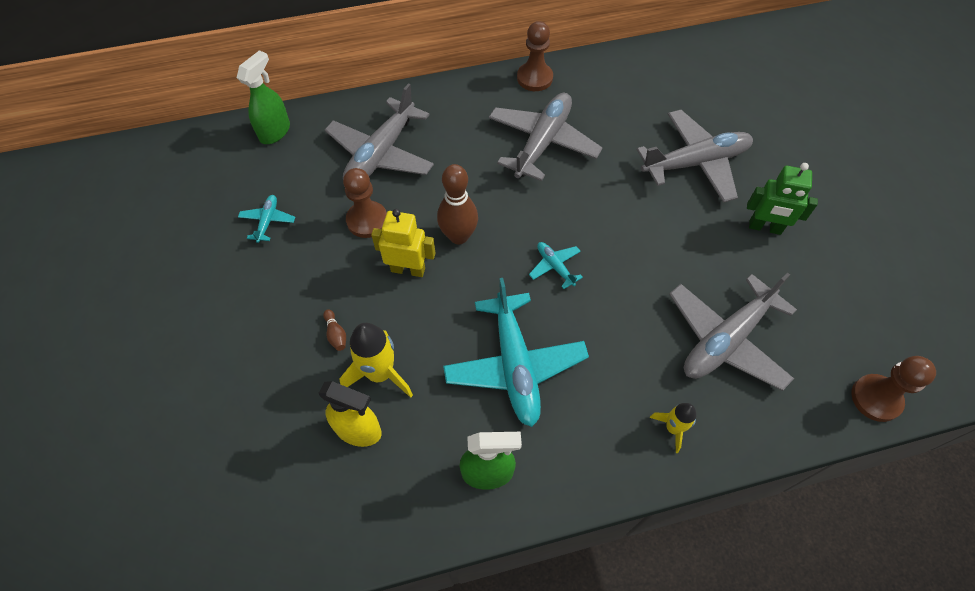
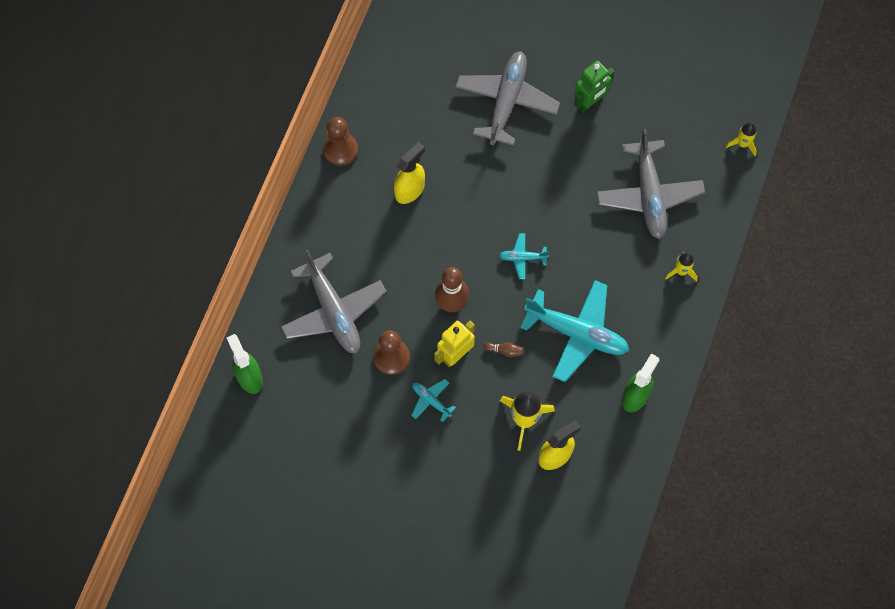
camera: 55 degrees left, 10 degrees up
turquoise plane [238,195,295,243] -> turquoise plane moved to [412,379,456,422]
brown bowling pin [323,309,346,351] -> brown bowling pin moved to [484,342,523,357]
grey plane [489,93,602,181] -> yellow spray bottle [394,142,425,204]
brown pawn [851,356,936,422] -> yellow rocket [726,122,757,156]

